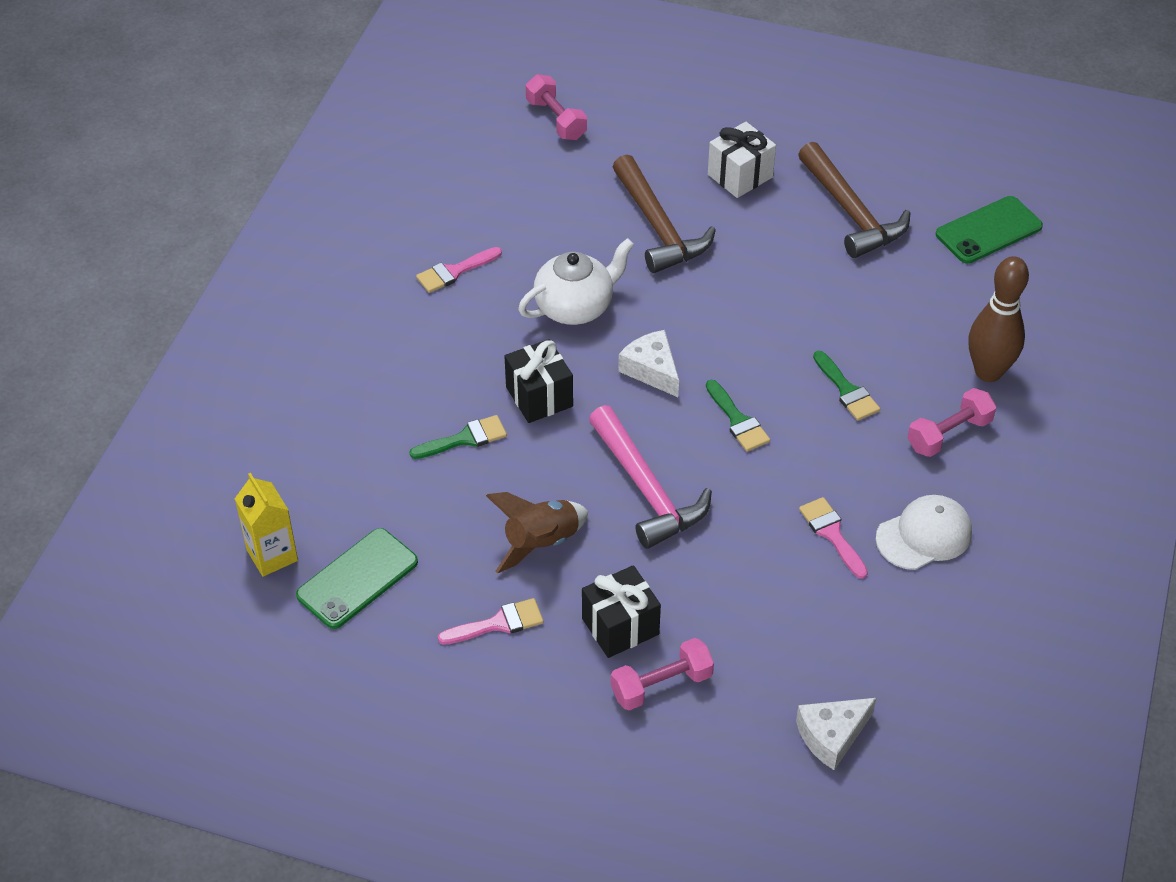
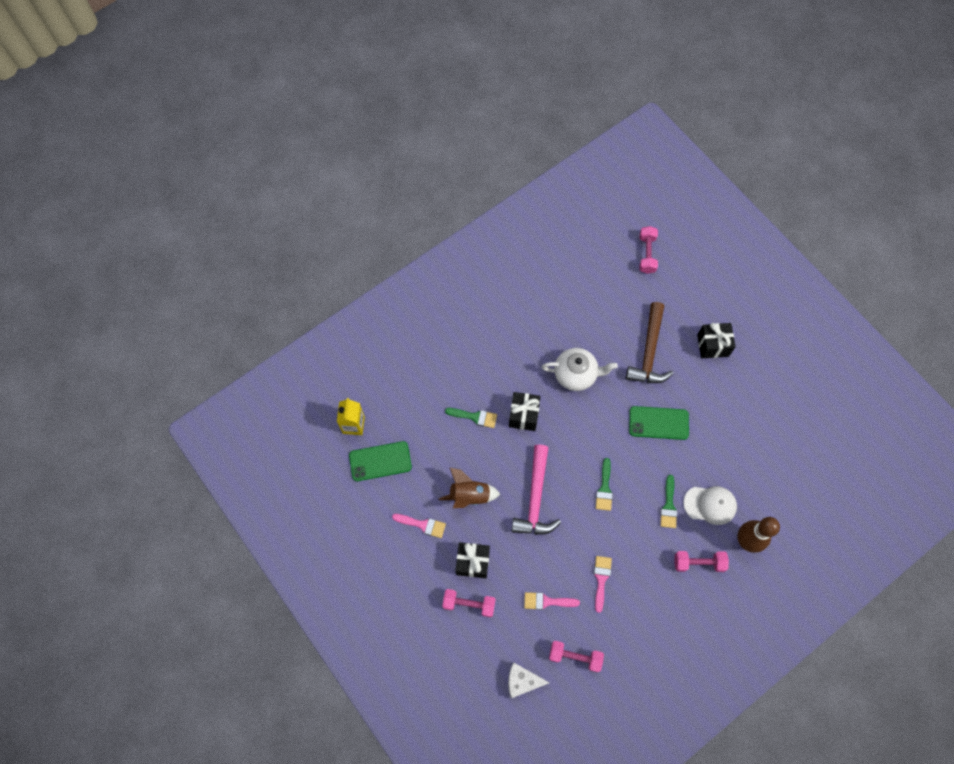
camera: 35 degrees right, 20 degrees up
pink brush [416,247,502,293] -> pink brush moved to [524,592,580,610]
white cheese [618,330,679,397] -> none
white gift [708,122,776,198] -> black gift [697,323,735,358]
brown hammer [798,142,910,258] -> none
white cap [876,495,972,570] -> white cap moved to [683,486,737,525]
green phone [936,196,1043,264] -> green phone moved to [629,406,689,440]
none -> pink dumbbell [549,641,604,672]

